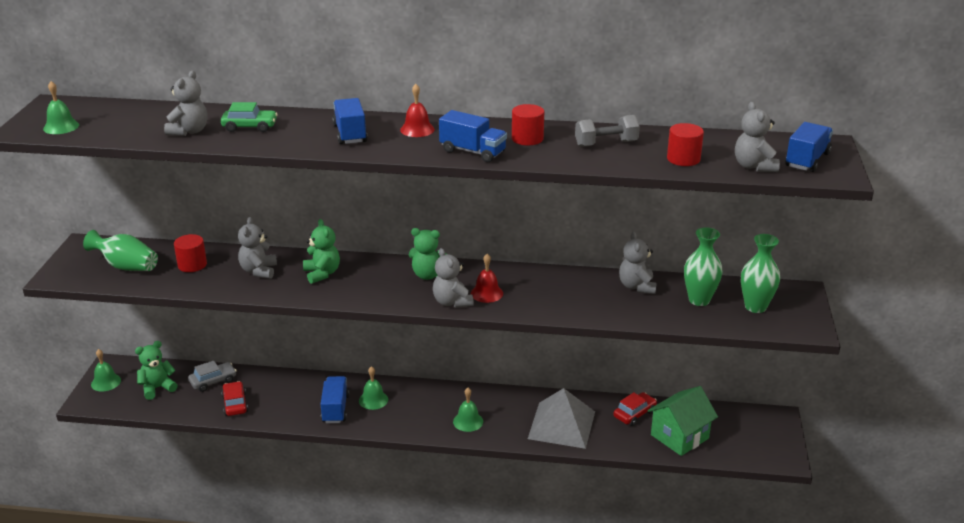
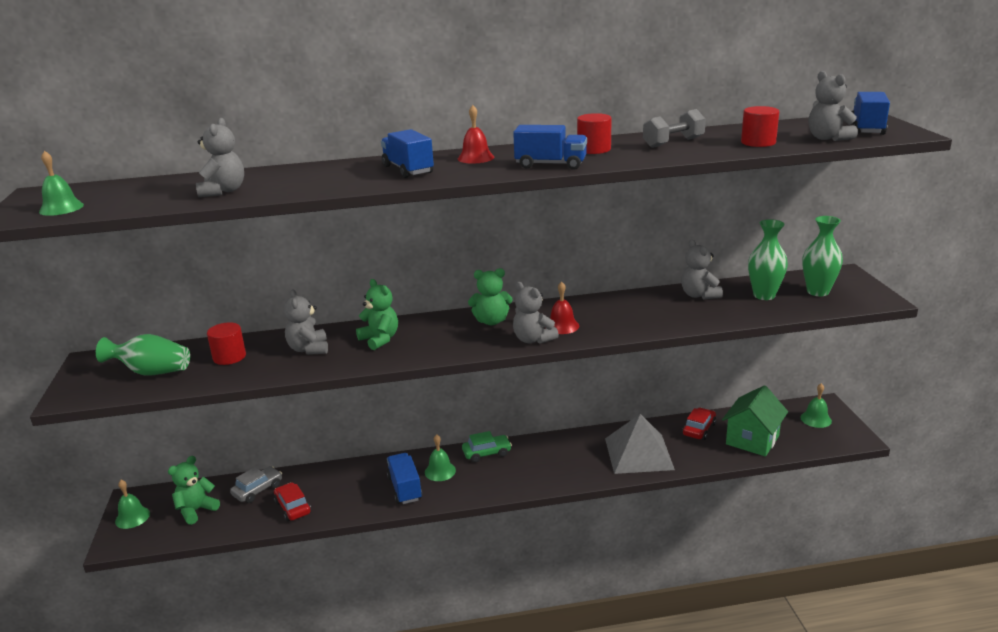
camera: 15 degrees left, 5 degrees down
green car [221,102,277,132] -> green car moved to [462,431,512,463]
green bell [453,388,483,432] -> green bell moved to [800,383,832,428]

